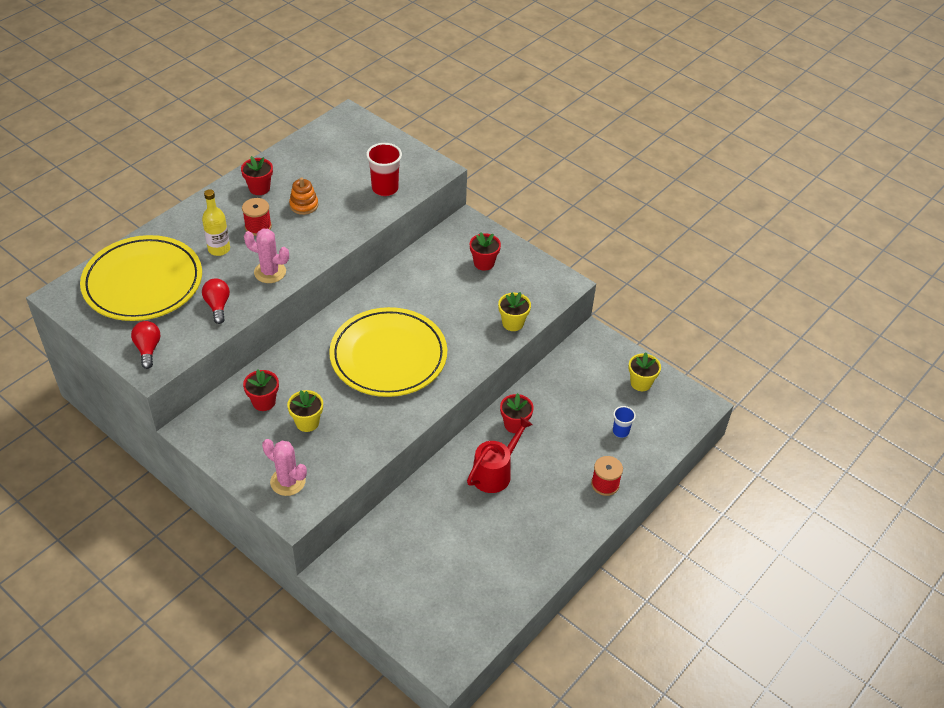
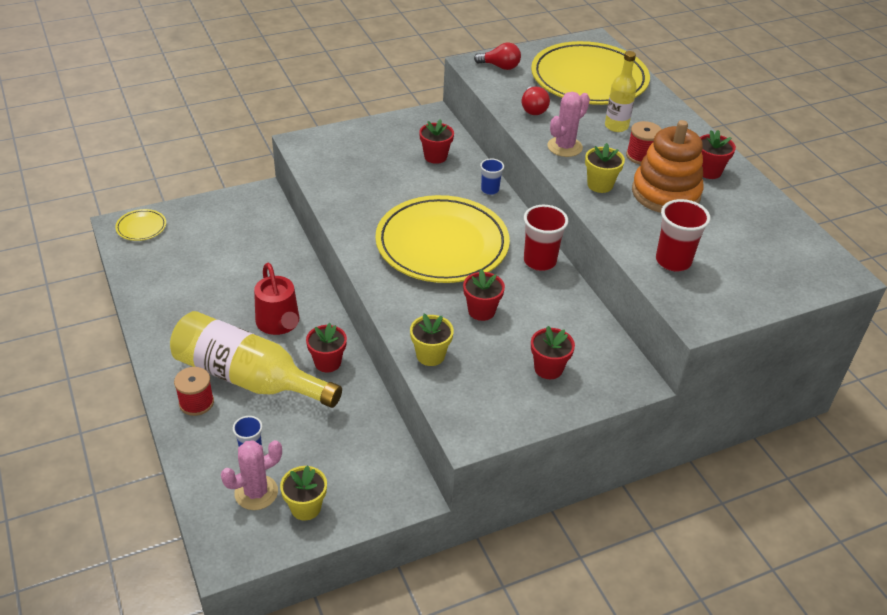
camera: 115 degrees right, 5 degrees down
red light bulb [202,278,230,324] -> red light bulb turned 75 degrees clockwise [522,86,550,115]
pink cactus [262,439,307,496] -> pink cactus moved to [221,440,282,510]
yellow flower pot [287,390,323,432] -> yellow flower pot moved to [585,143,625,193]
orange stacking toy [289,178,318,215] -> orange stacking toy [632,120,704,213], size x1.96
none -> yellow plate [115,209,166,241]
none -> yellow bottle [170,311,342,408]
none -> red flower pot [463,269,505,321]
none -> blue cup [480,158,504,195]
none -> red cup [524,205,569,271]

